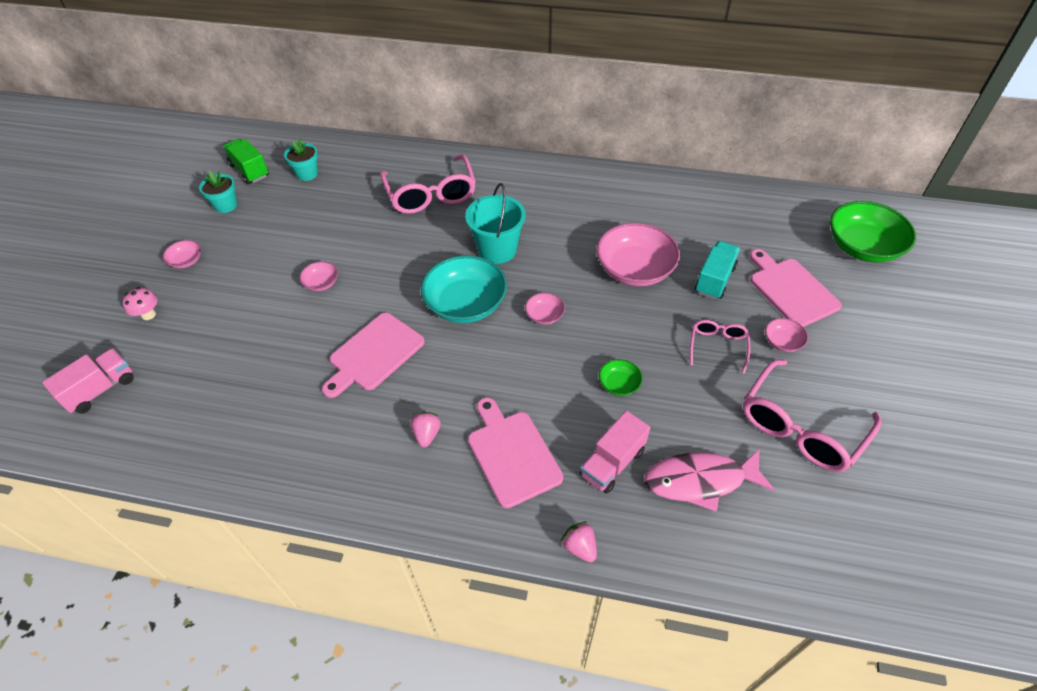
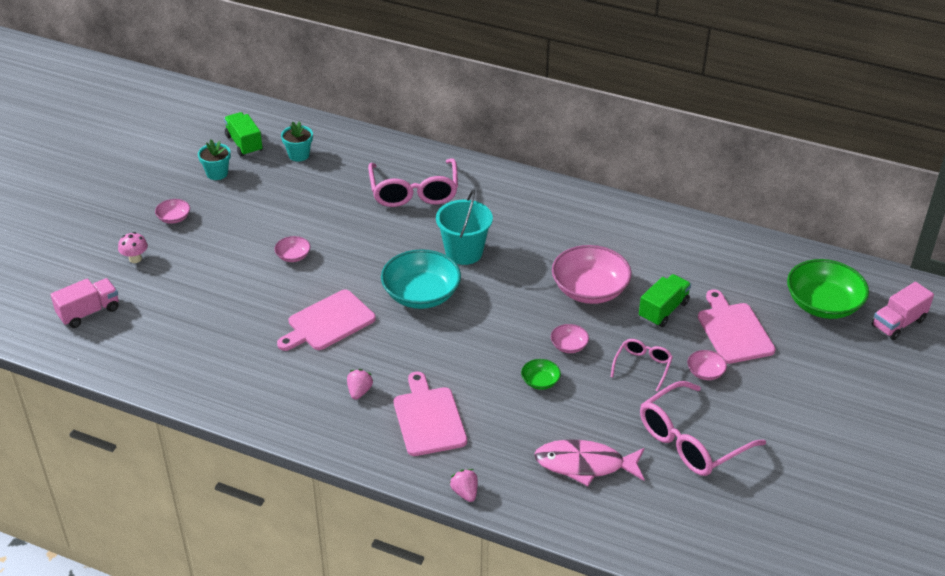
camera: 10 degrees right, 10 degrees down
pink bowl [525,293,565,325] -> pink bowl moved to [551,324,589,353]
pink truck [580,411,650,494] -> pink truck moved to [872,282,934,340]
turquoise truck [695,241,740,299] -> green truck [639,274,691,327]

